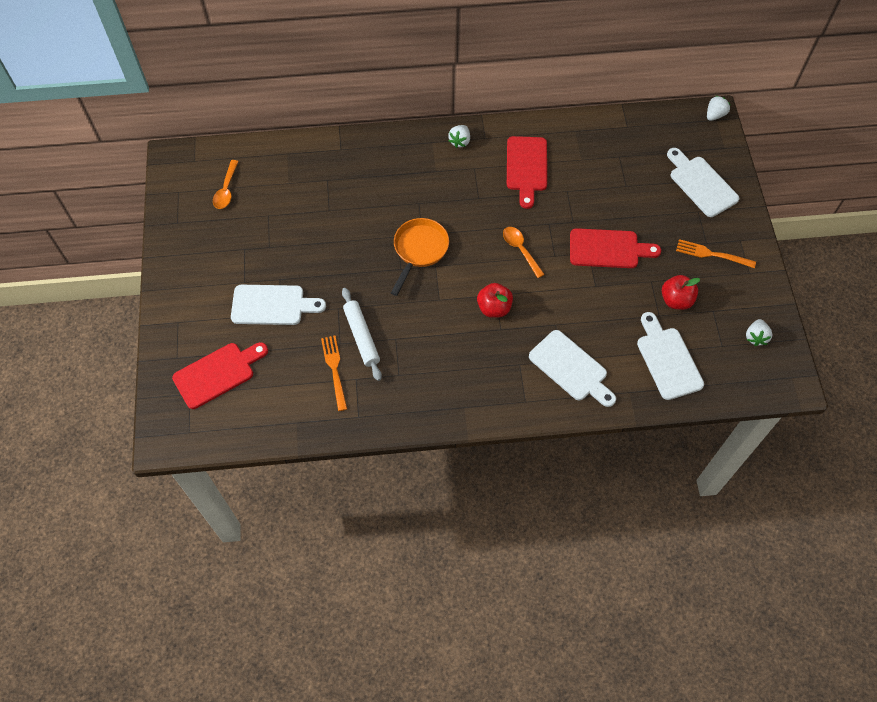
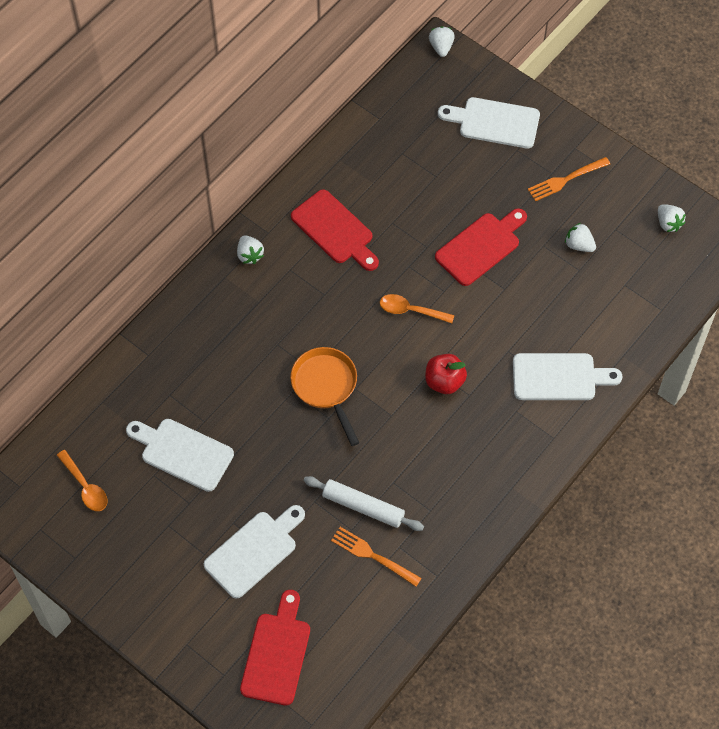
camera: 45 degrees left, 0 degrees up
white cutting board [637,312,704,400] -> white cutting board moved to [126,419,234,492]
red apple [662,275,700,310] -> white strawberry [565,223,596,252]

